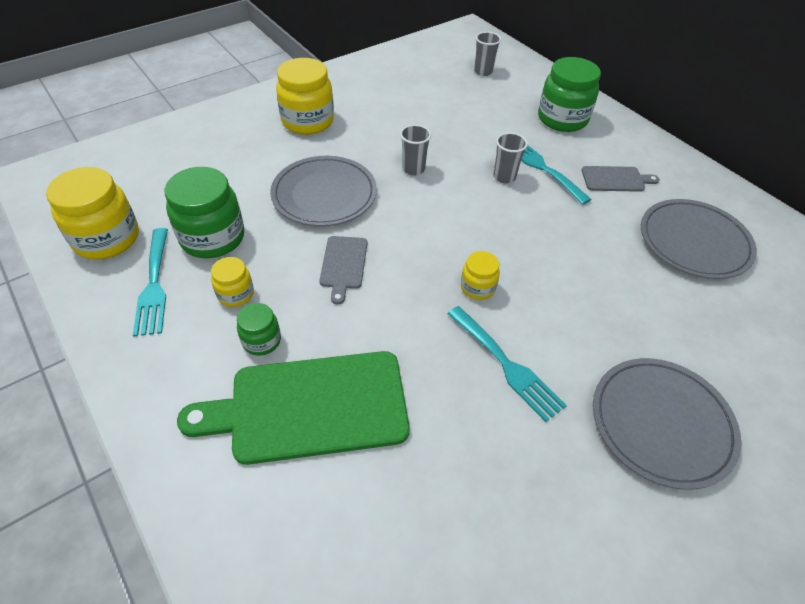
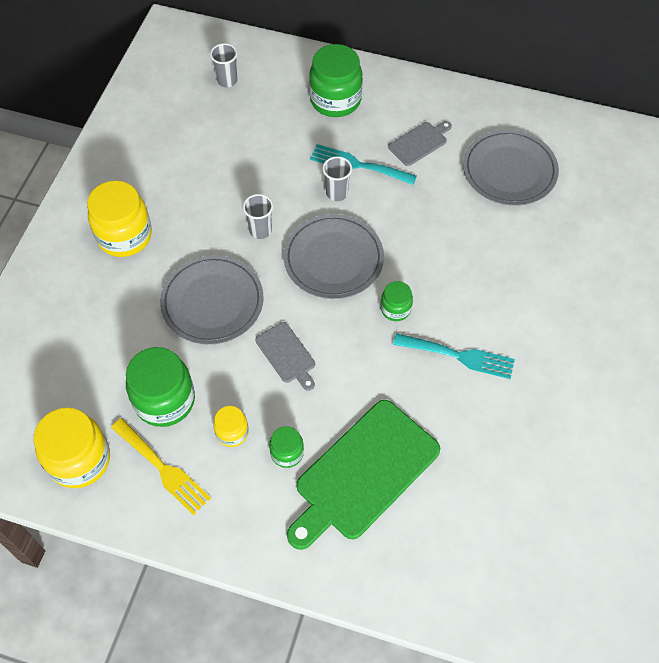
camera: 35 degrees left, 10 degrees up
turquoise fork [133,228,168,337] -> yellow fork [111,418,211,515]
yellow jar [461,251,500,300] -> green jar [381,281,413,321]
grey plate [593,358,741,490] -> grey plate moved to [284,214,384,299]

